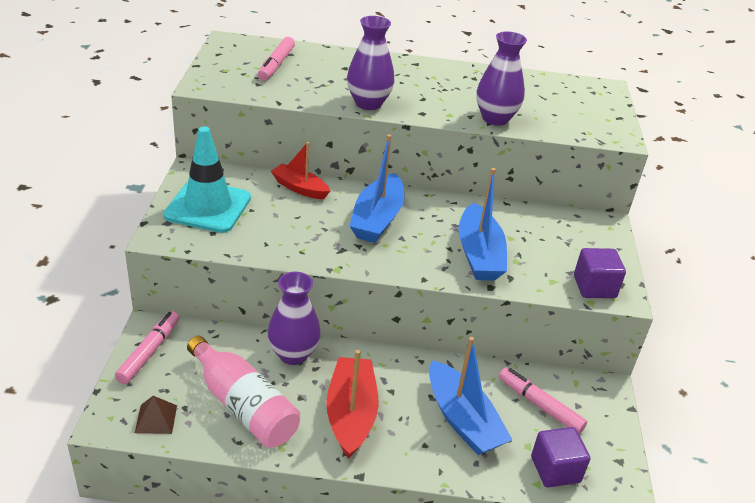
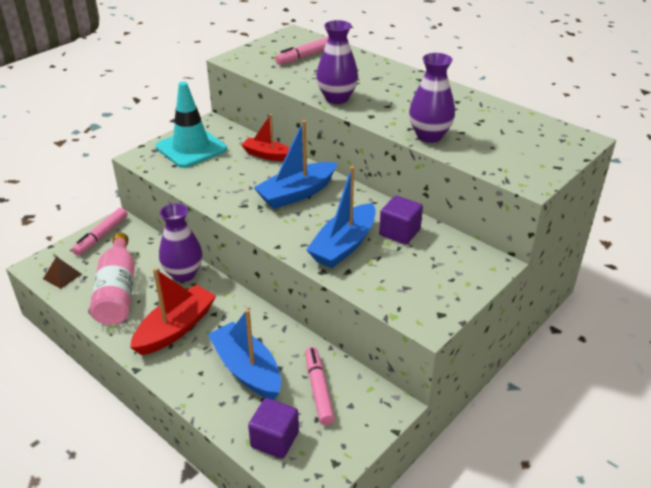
camera: 40 degrees right, 0 degrees up
pink marker [115,311,180,384] -> pink marker turned 150 degrees clockwise [72,208,128,256]
red boat [271,142,330,199] -> red boat turned 45 degrees counterclockwise [241,114,290,161]
blue boat [429,337,513,455] -> blue boat turned 135 degrees clockwise [208,309,281,400]
purple cube [574,248,626,298] -> purple cube moved to [379,196,423,244]

